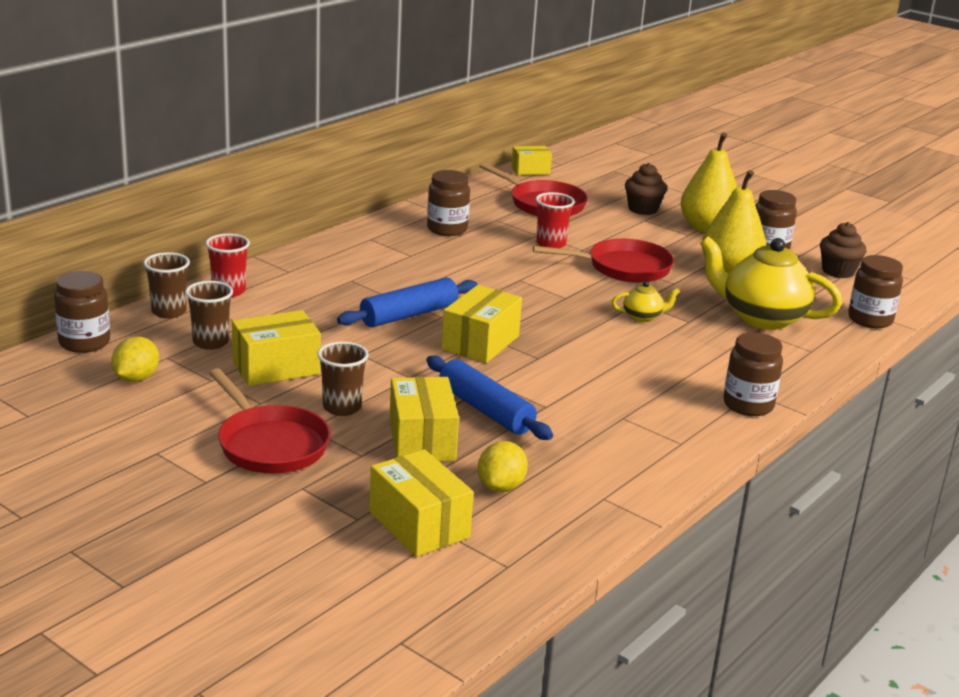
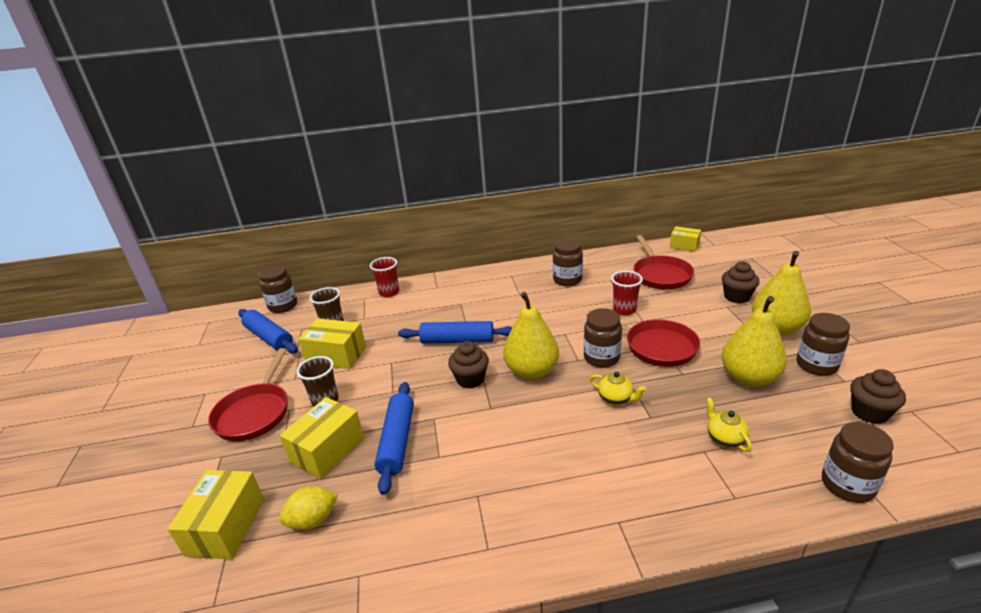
camera: 45 degrees right, 5 degrees up
yellow lemon [111,336,159,382] -> blue rolling pin [238,309,298,353]
brown cup [143,252,190,319] -> none
yellow box [442,285,522,363] -> brown cupcake [448,341,489,389]
yellow teapot [700,236,842,330] -> yellow teapot [706,397,752,452], size x0.45
brown jar [723,332,783,416] -> brown jar moved to [584,308,622,368]
none -> yellow pear [503,292,559,380]

